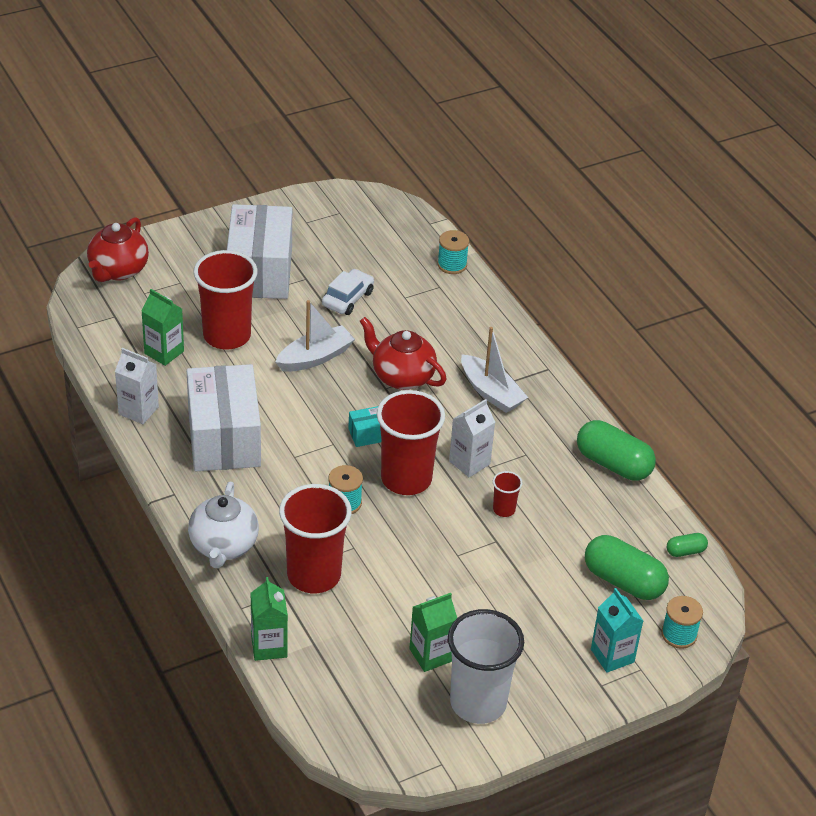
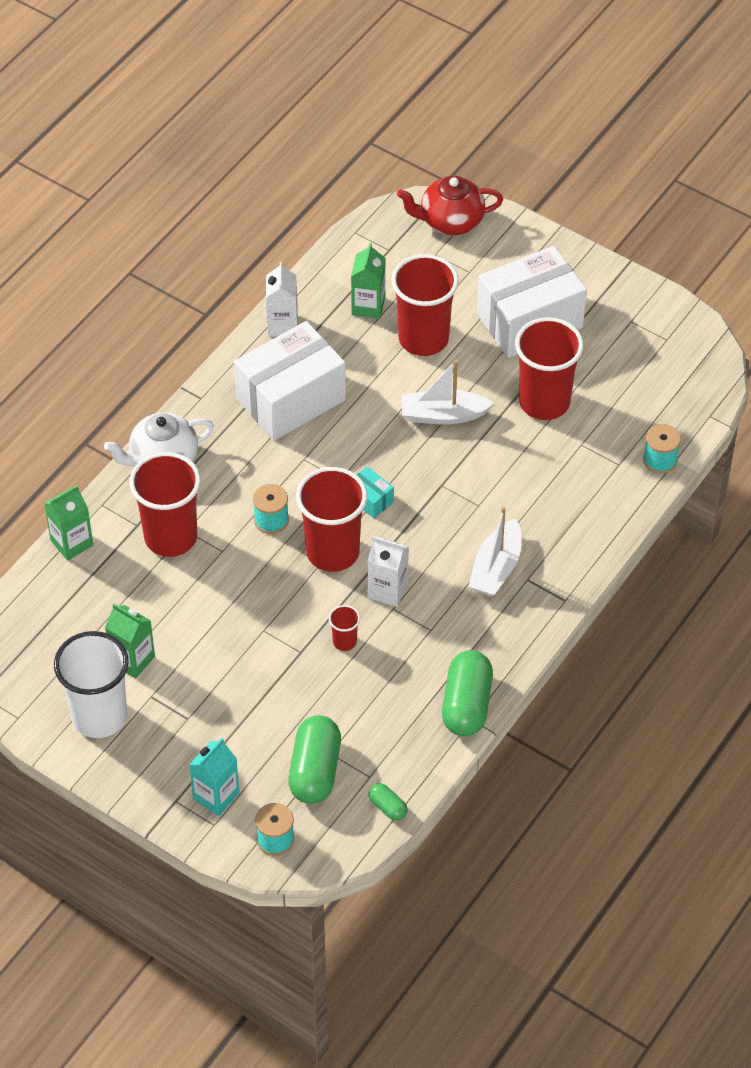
camera: 65 degrees right, 10 degrees up
white boat [275,300,355,372] -> white boat turned 150 degrees clockwise [402,360,494,424]
white car [322,269,374,315] -> red cup [515,317,584,420]
red teapot [360,317,447,390] -> none

